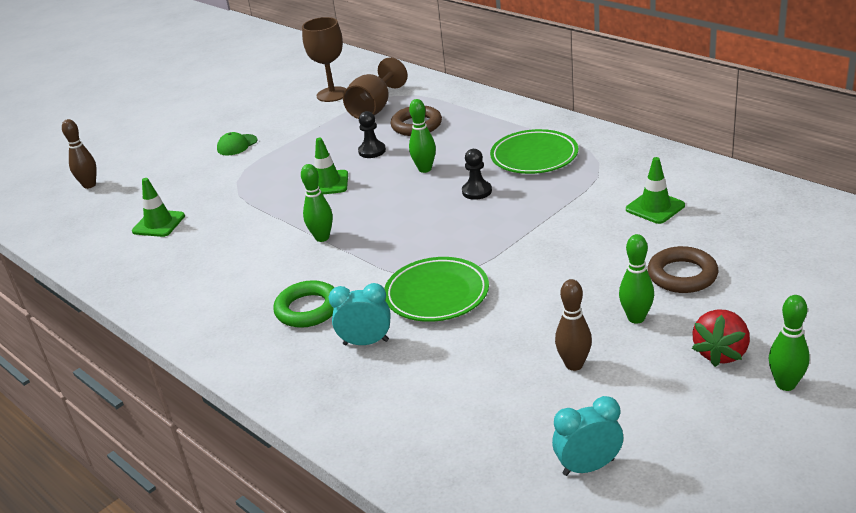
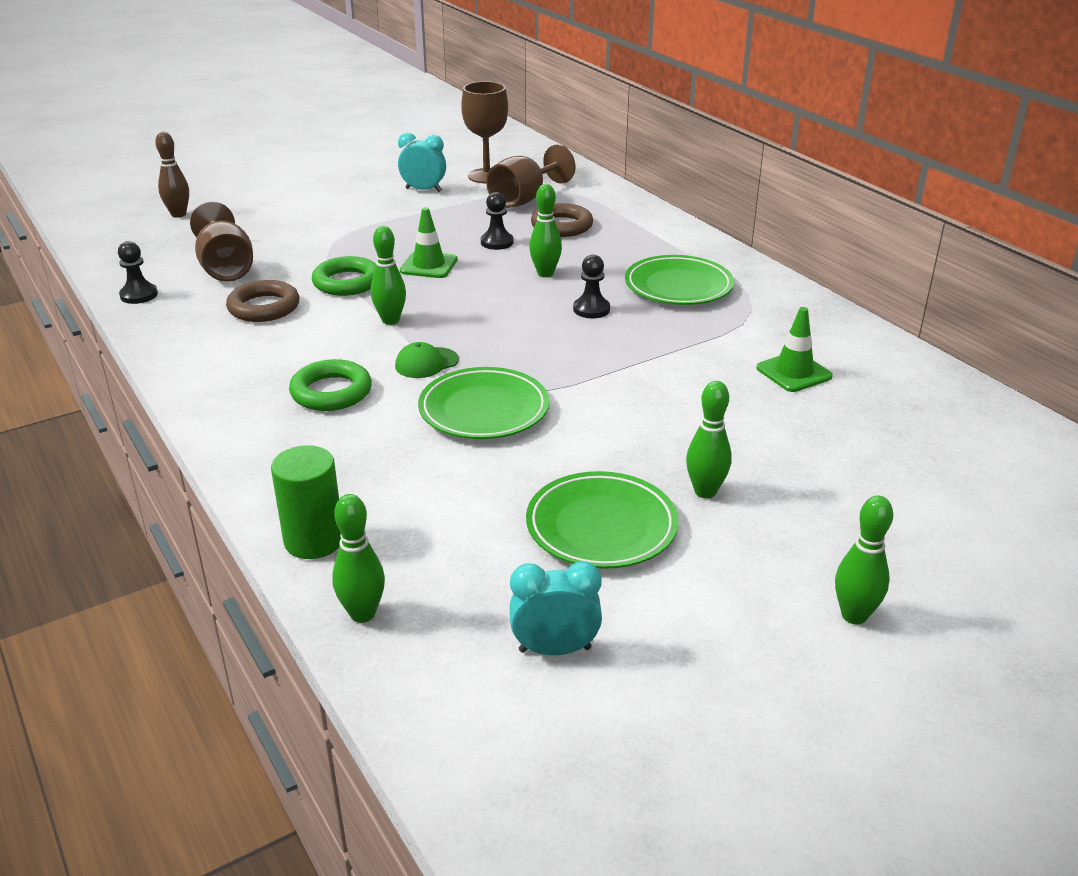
camera: 10 degrees right, 0 degrees up
green traffic cone [132,178,185,237] -> brown goblet [190,201,253,282]
green cap [217,132,257,155] -> green cap moved to [395,342,459,378]
turquoise clock [329,283,390,345] -> turquoise clock moved to [398,133,446,192]
brown bowling pin [555,279,592,371] -> green plate [526,471,678,569]
brown ring [648,246,719,293] -> brown ring moved to [226,280,300,322]
red strawberry [692,309,750,367] -> none
none -> black pawn [118,241,158,304]
none -> green cylinder [271,445,341,559]
none -> green ring [312,256,376,296]
none -> green bowling pin [332,494,385,623]

